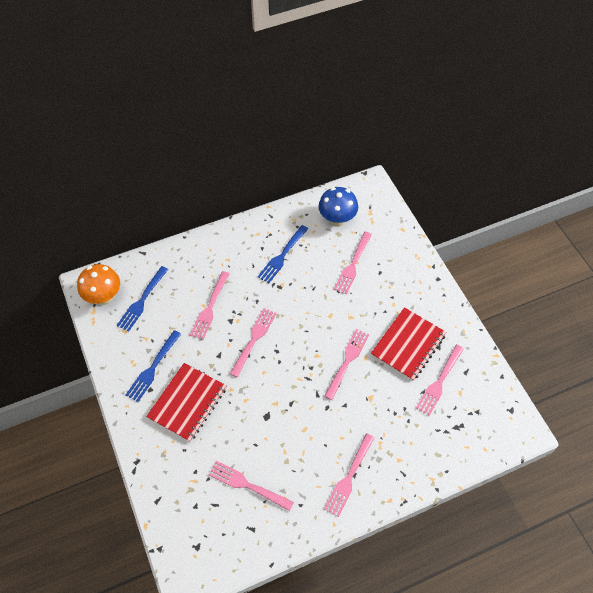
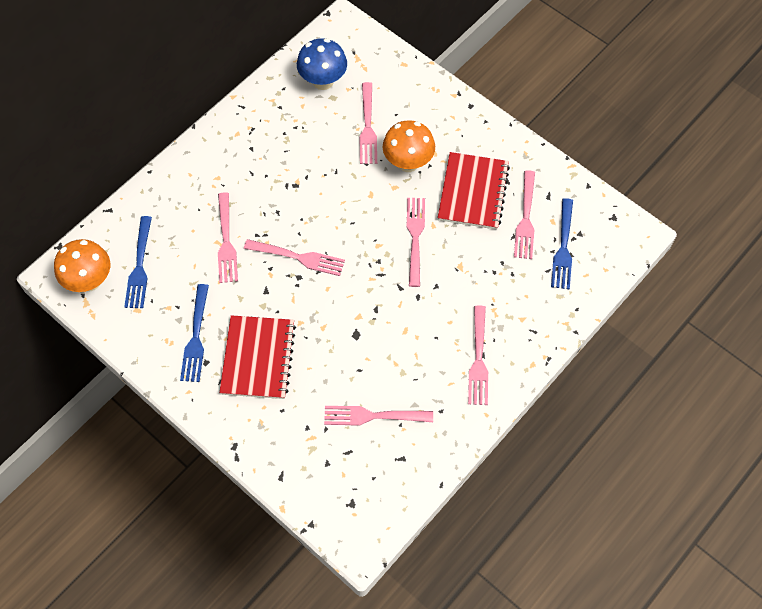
camera: 25 degrees left, 5 degrees up
pink fork [230,308,277,378] -> pink fork turned 105 degrees clockwise [244,239,345,276]
blue fork [258,225,308,283] -> blue fork moved to [551,198,573,289]
none -> orange mushroom [383,120,435,172]

